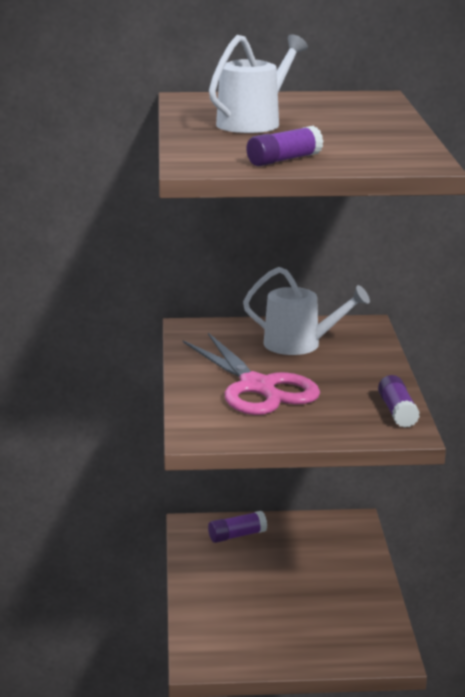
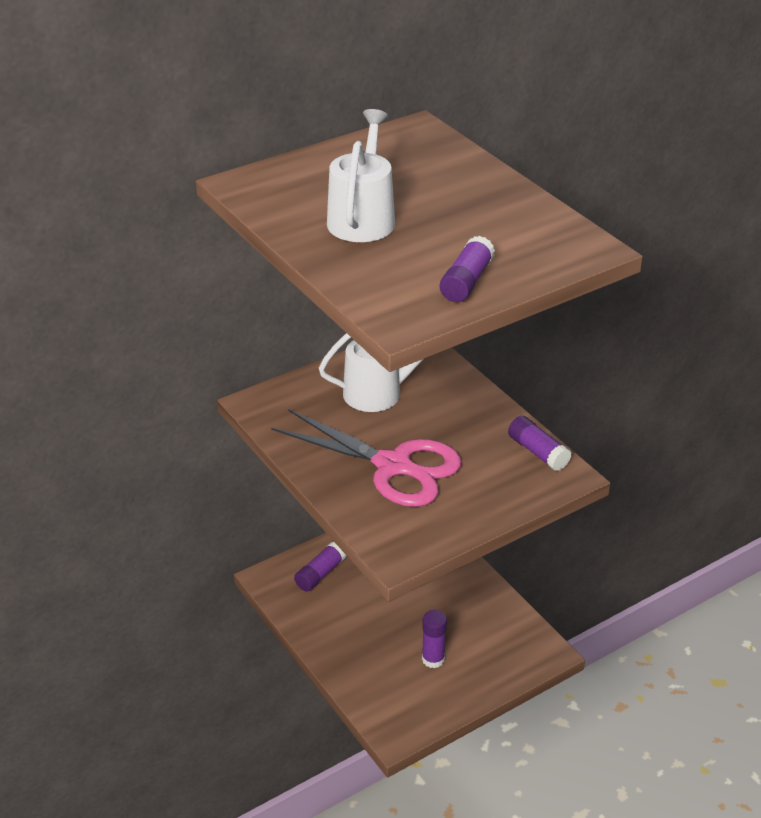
camera: 30 degrees left, 15 degrees up
none -> purple glue stick [422,610,447,668]

